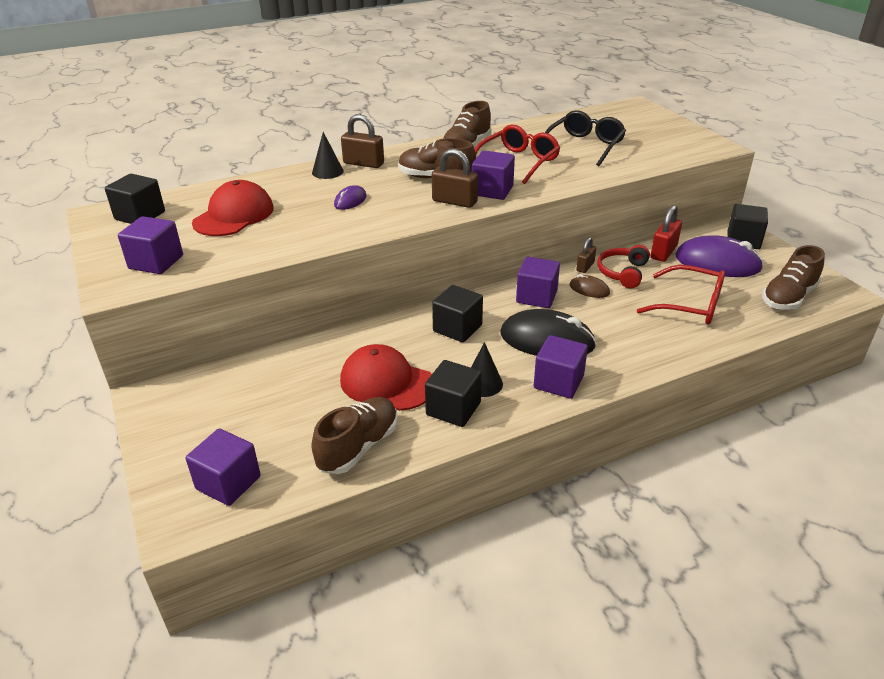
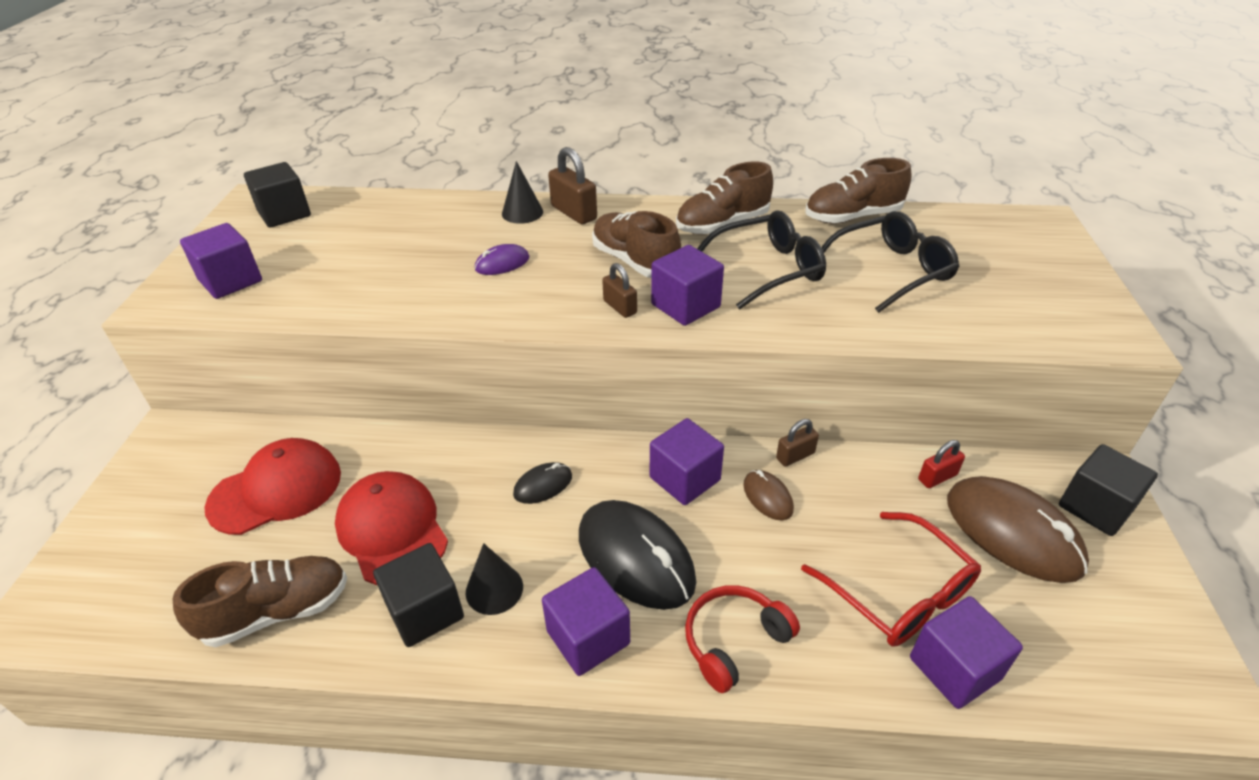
camera: 30 degrees right, 5 degrees up
purple cube [186,428,261,506] -> purple cube moved to [910,596,1023,709]
red cap [192,180,274,236] -> red cap moved to [205,438,341,535]
brown padlock [432,149,478,208] -> brown padlock [602,263,637,318], size x0.62
black cube [432,285,483,342] -> black mouse [513,462,572,504]
red glasses [475,125,560,184] -> black glasses [697,210,826,309]
red headphones [597,245,650,289] -> red headphones moved to [685,585,800,693]
red padlock [651,205,682,262] -> red padlock [918,440,965,488], size x0.62
purple mouse [675,235,764,277] -> brown mouse [947,476,1089,583]
brown shoe [762,245,825,310] -> brown shoe moved to [805,158,912,224]

